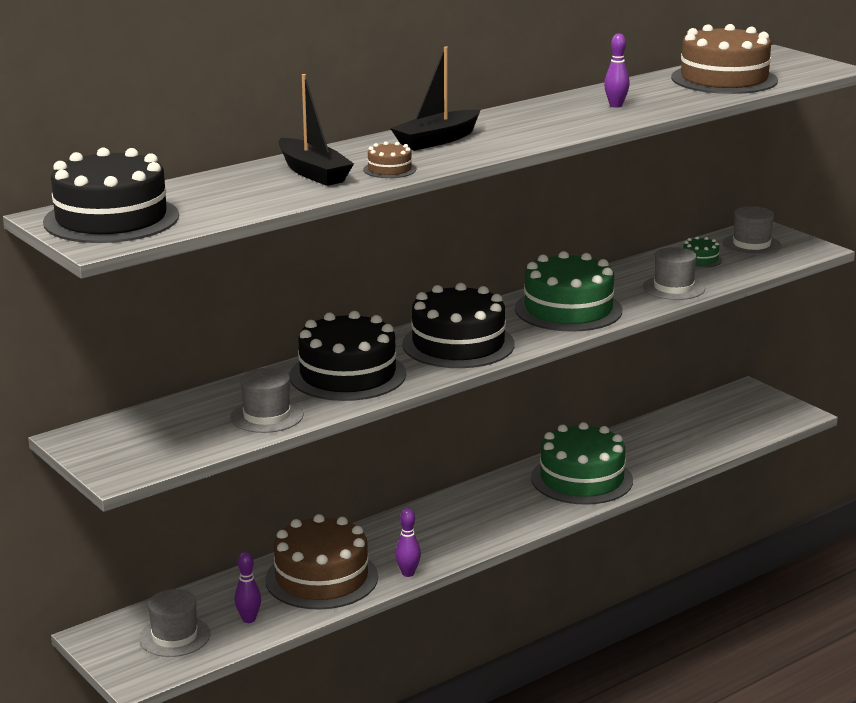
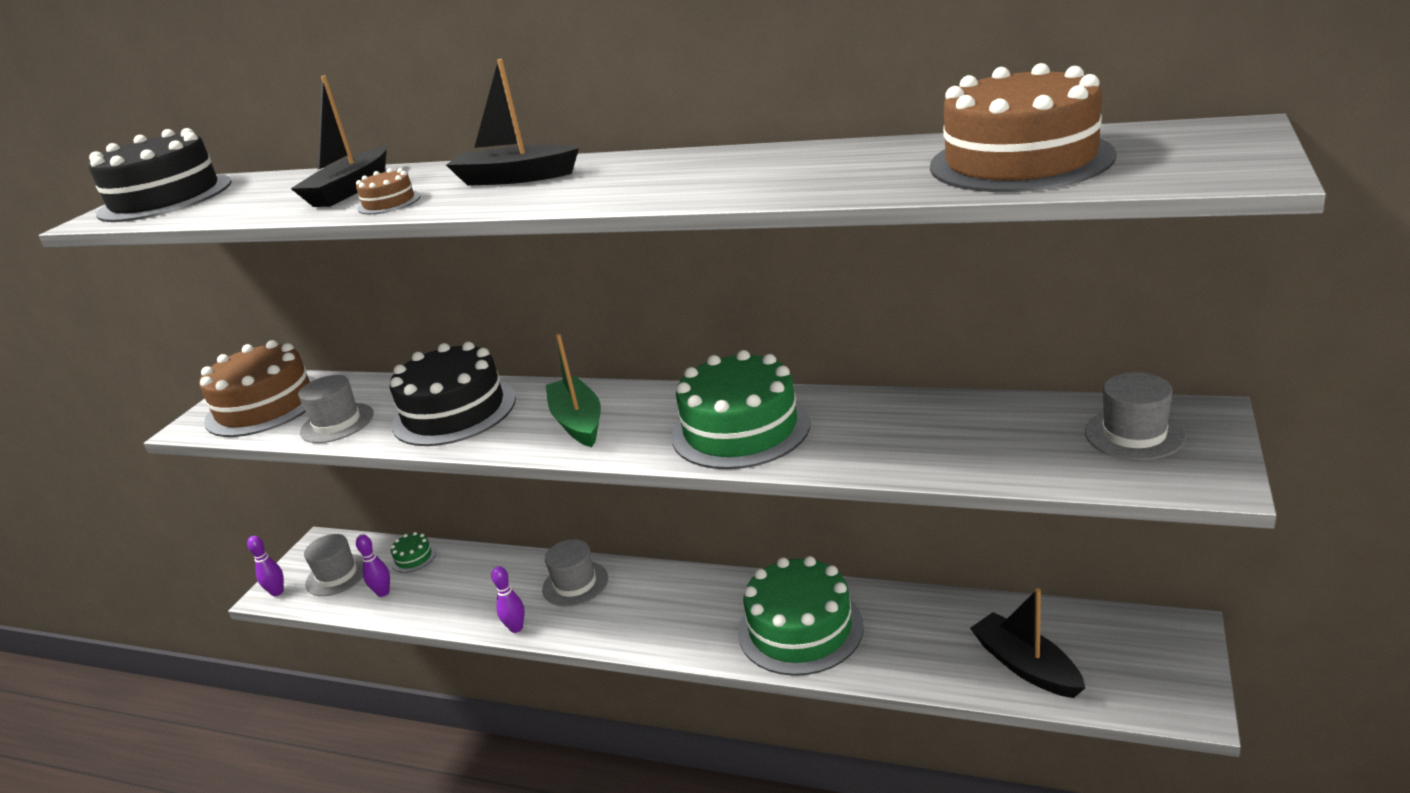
camera: 60 degrees right, 5 degrees up
brown cake [265,514,378,610] -> brown cake moved to [199,340,317,437]
black cake [402,283,515,368] -> green boat [546,334,601,447]
purple bowling pin [604,34,630,108] -> purple bowling pin moved to [247,536,284,596]
grey hat [643,247,705,300] -> grey hat moved to [542,539,608,607]
green cake [684,236,722,268] -> green cake moved to [391,532,436,573]
none -> black boat [970,588,1086,698]

